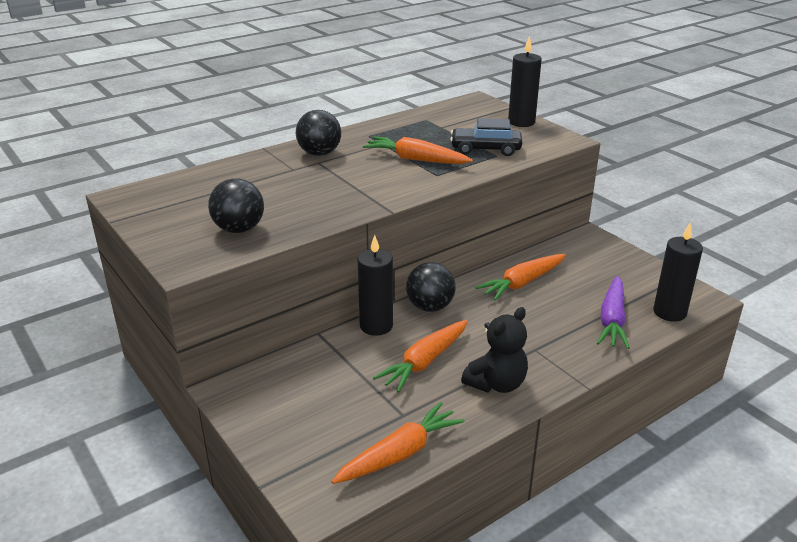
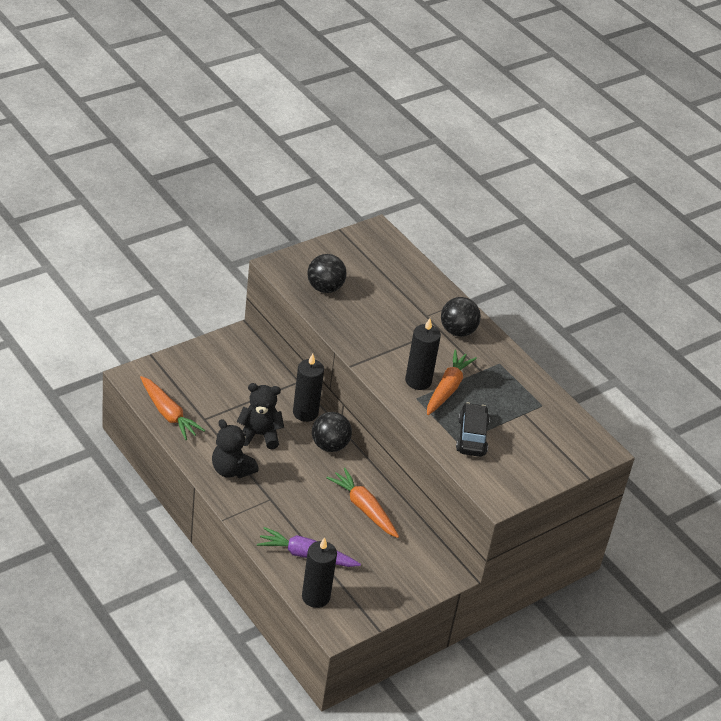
camera: 85 degrees right, 10 degrees up
orange carrot [373,320,468,393] -> black teddy bear [236,383,284,449]
black candle [508,36,542,127] -> black candle moved to [405,318,441,390]

